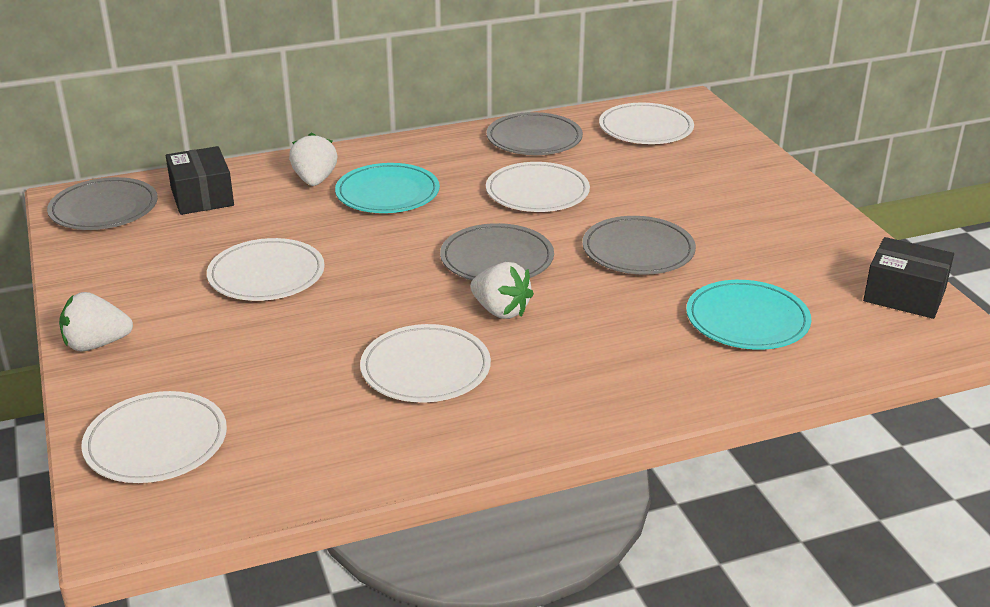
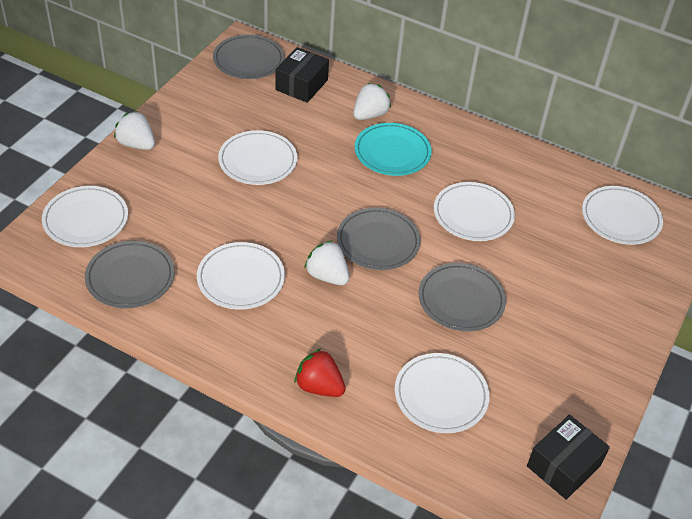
camera: 45 degrees right, 15 degrees up
white strawberry [470,262,534,319] -> white strawberry turned 135 degrees clockwise [304,240,349,285]
grey plate [487,112,583,155] -> grey plate moved to [85,241,175,308]
turquoise plate [686,280,811,350] -> white plate [395,353,490,433]
black box [863,237,954,319] -> black box turned 60 degrees clockwise [527,414,610,500]
none -> red strawberry [294,349,346,397]

